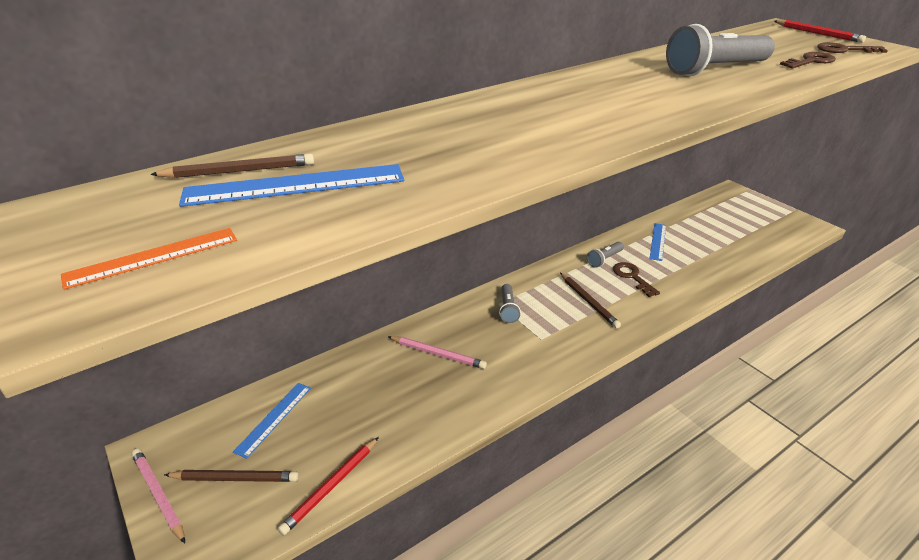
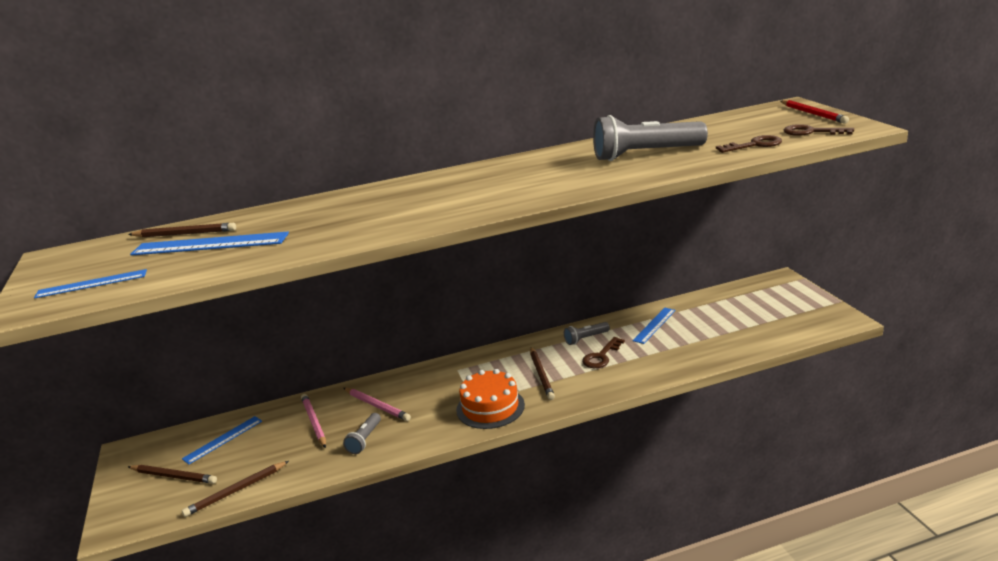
camera: 20 degrees right, 10 degrees down
orange ruler [61,228,237,290] -> blue ruler [34,269,147,299]
pink pencil [131,449,185,543] -> pink pencil moved to [301,394,326,448]
red pencil [278,437,379,535] -> brown pencil [182,461,289,517]
grey flashlight [499,284,521,323] -> grey flashlight moved to [343,413,381,454]
brown key [613,262,660,297] -> brown key turned 135 degrees counterclockwise [582,337,625,368]
none -> orange cake [456,369,525,429]

